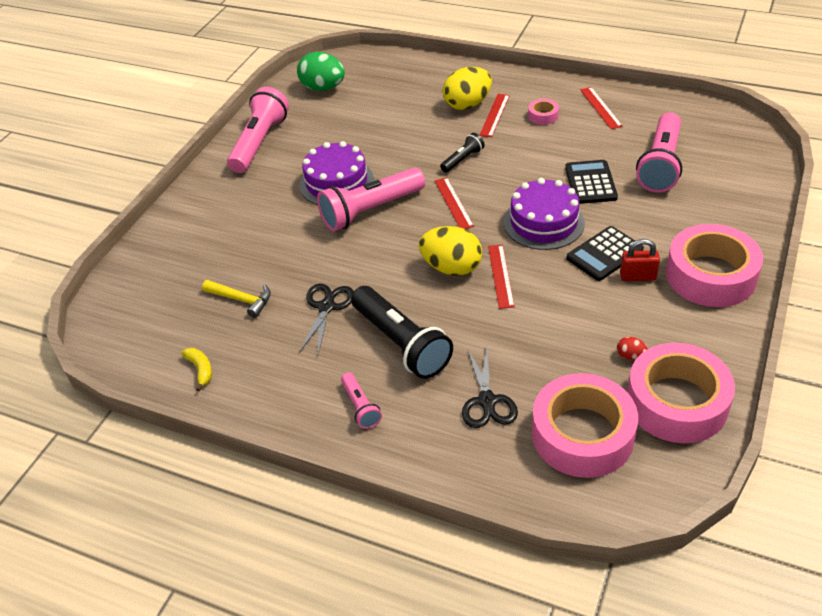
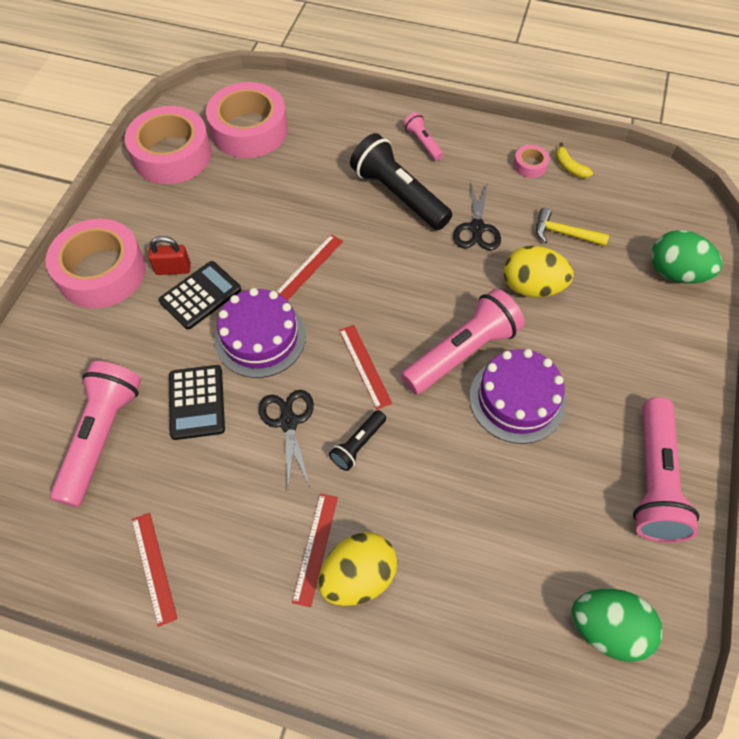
camera: 170 degrees right, 15 degrees up
yellow egg [419,226,482,276] -> yellow egg moved to [504,246,574,298]
black scissors [462,346,518,428] -> black scissors moved to [259,390,314,489]
red ruler [488,245,515,309] -> red ruler turned 45 degrees clockwise [276,234,343,301]
pink tape [528,99,559,125] -> pink tape moved to [513,145,549,178]
red egg [617,337,648,360] -> none
none -> green egg [651,230,723,283]

